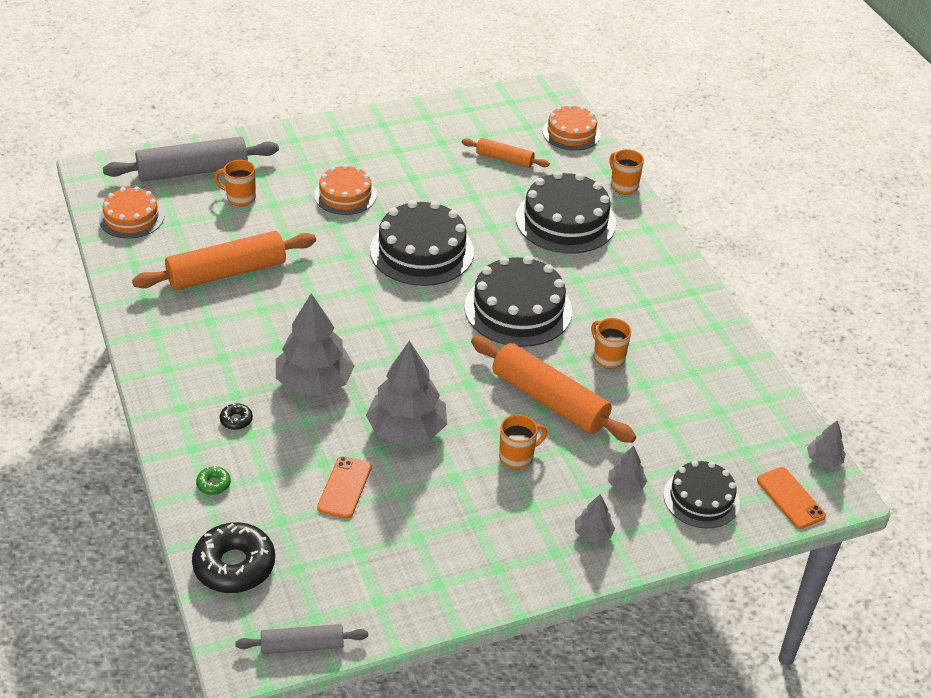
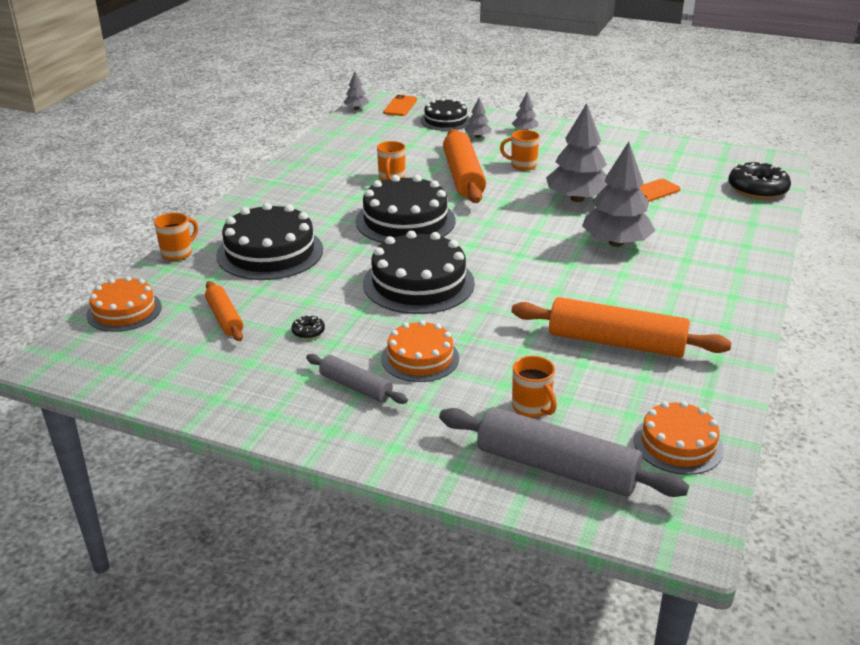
camera: 135 degrees left, 10 degrees down
green donut [196,466,231,495] -> none
black donut [220,403,253,430] -> black donut moved to [291,315,325,339]
grey rolling pin [235,624,368,654] -> grey rolling pin moved to [306,354,408,404]
orange mug [610,149,644,195] -> orange mug turned 150 degrees counterclockwise [154,212,198,261]

